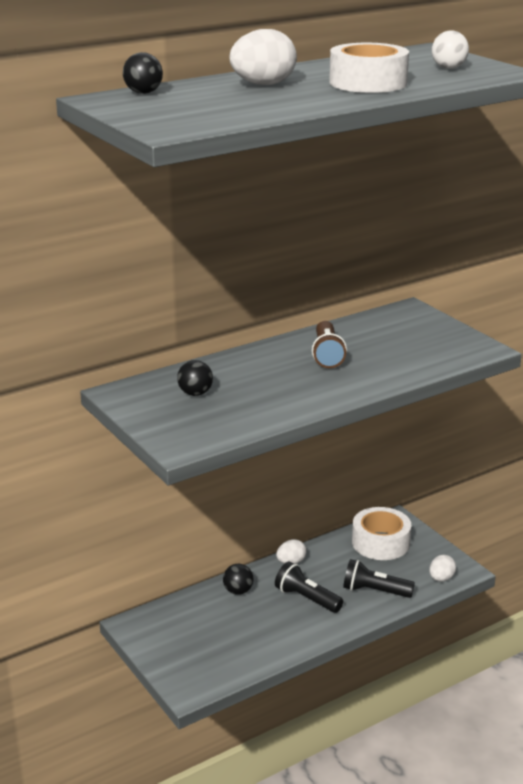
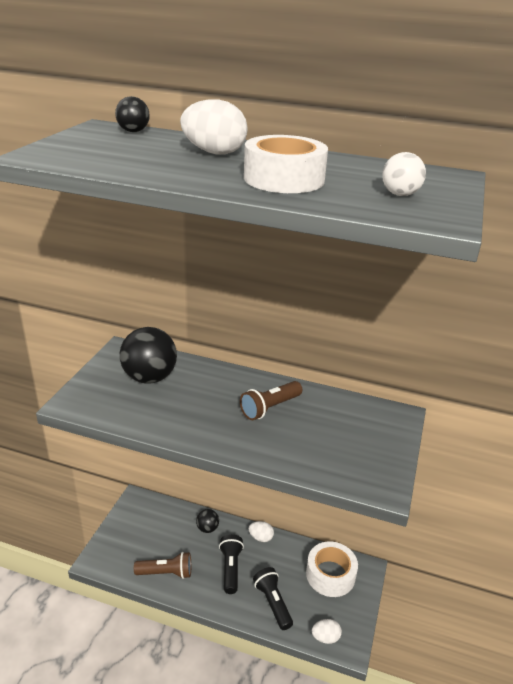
camera: 50 degrees right, 5 degrees up
black ball [177,360,213,396] -> black ball [120,327,177,383], size x1.98
none -> brown flashlight [134,552,191,579]

